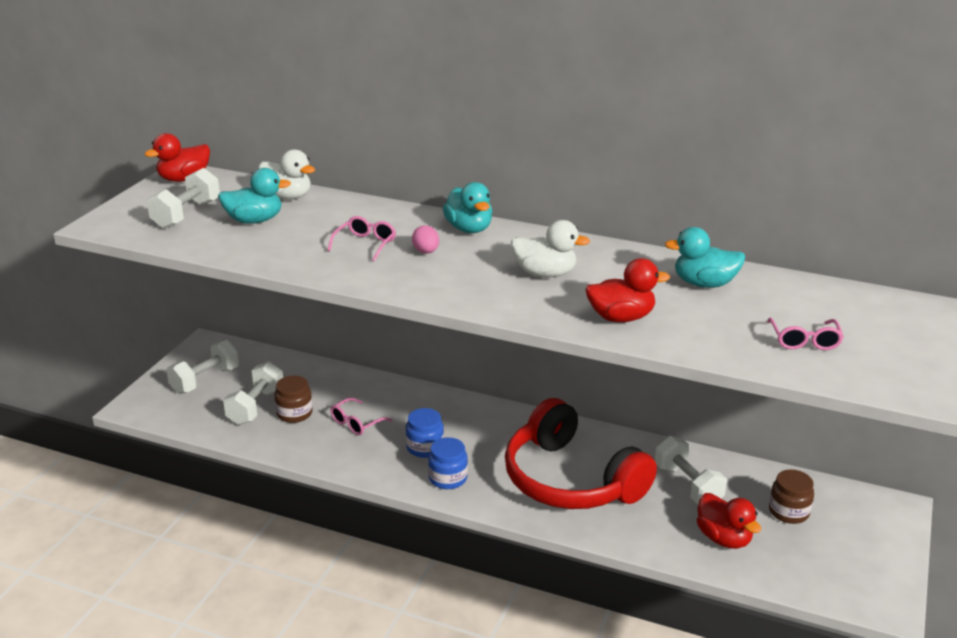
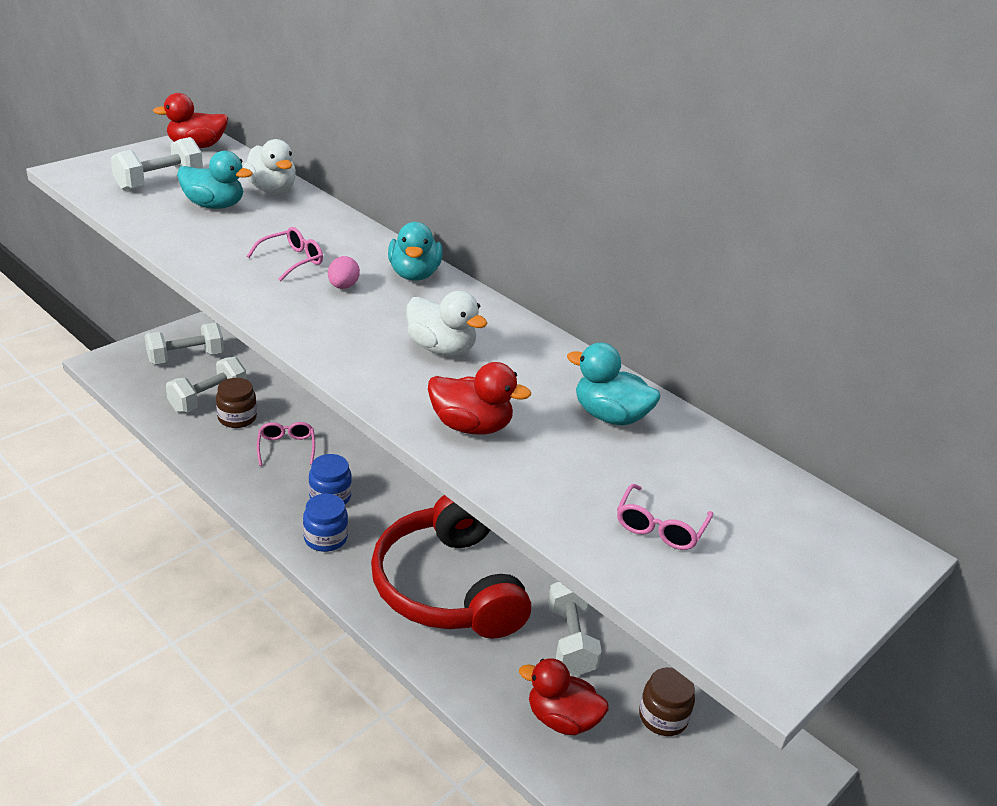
camera: 20 degrees right, 5 degrees up
pink glasses [330,398,392,435] -> pink glasses turned 105 degrees clockwise [257,422,315,466]
red duck [697,493,761,549] -> red duck turned 120 degrees clockwise [519,658,609,735]

